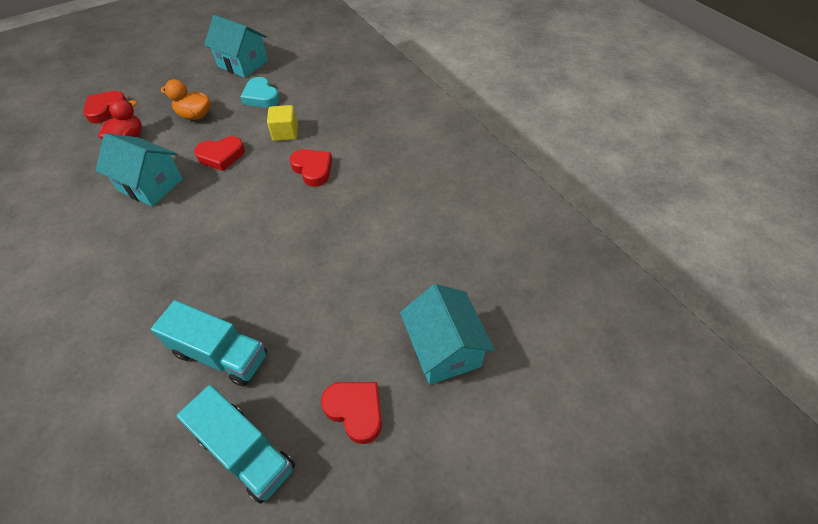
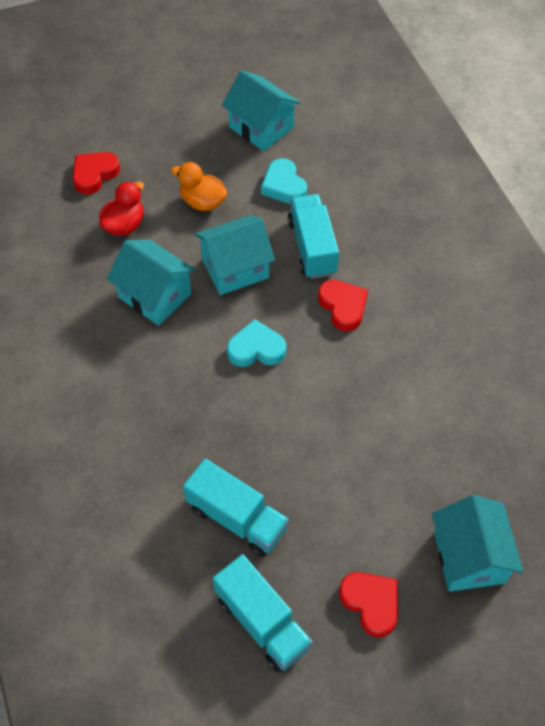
camera: 10 degrees right, 5 degrees up
red heart [194,136,245,171] -> turquoise house [194,215,275,295]
yellow cube [267,105,298,141] -> turquoise truck [287,194,339,279]
none -> turquoise heart [227,319,286,367]

